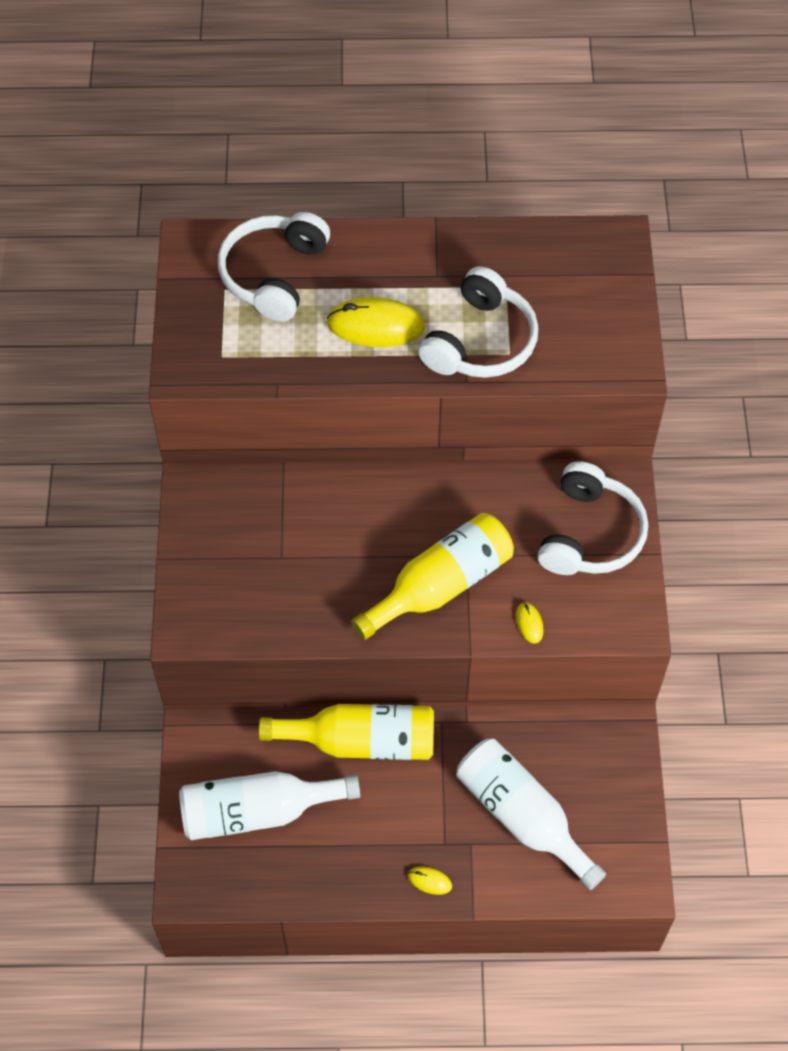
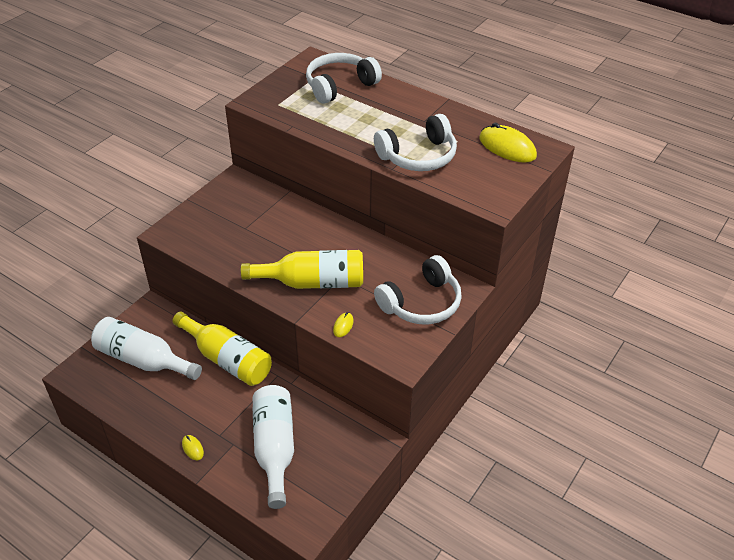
camera: 35 degrees right, 15 degrees down
yellow mouse [327,297,425,347] -> yellow mouse moved to [479,123,537,163]

